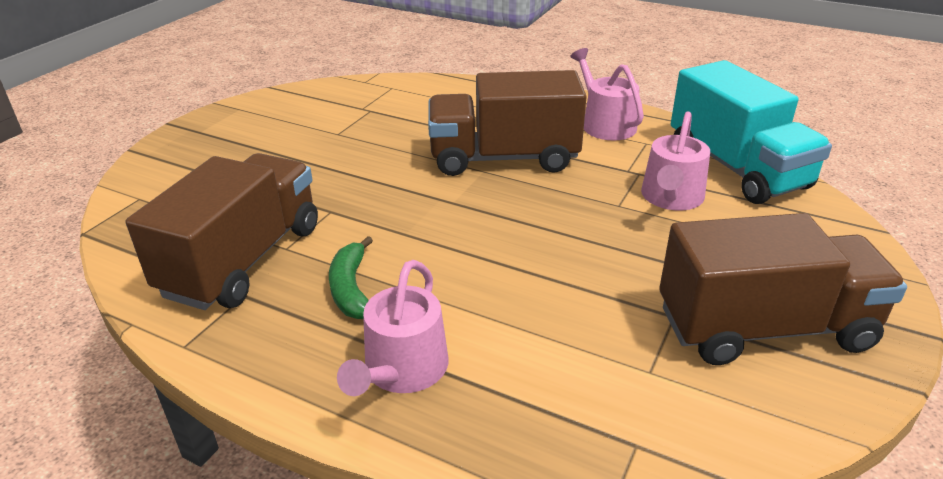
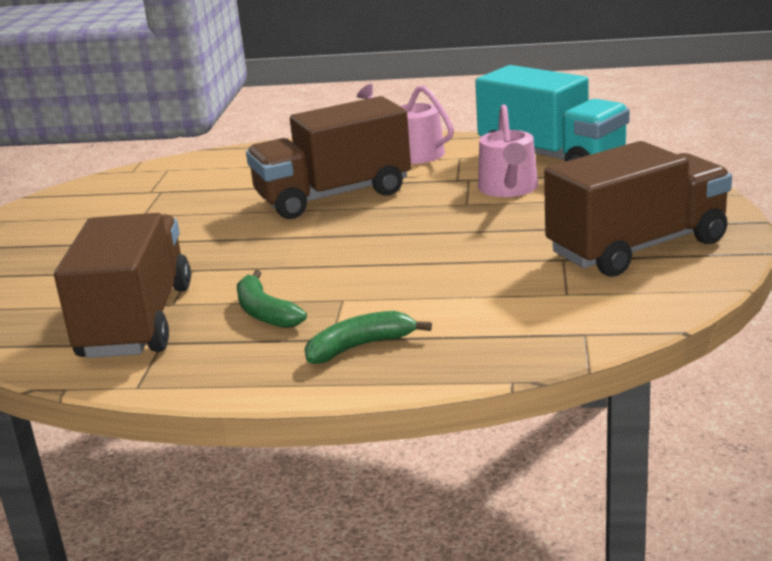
camera: 20 degrees left, 10 degrees down
pink watering can [337,260,448,396] -> green banana [305,311,432,364]

